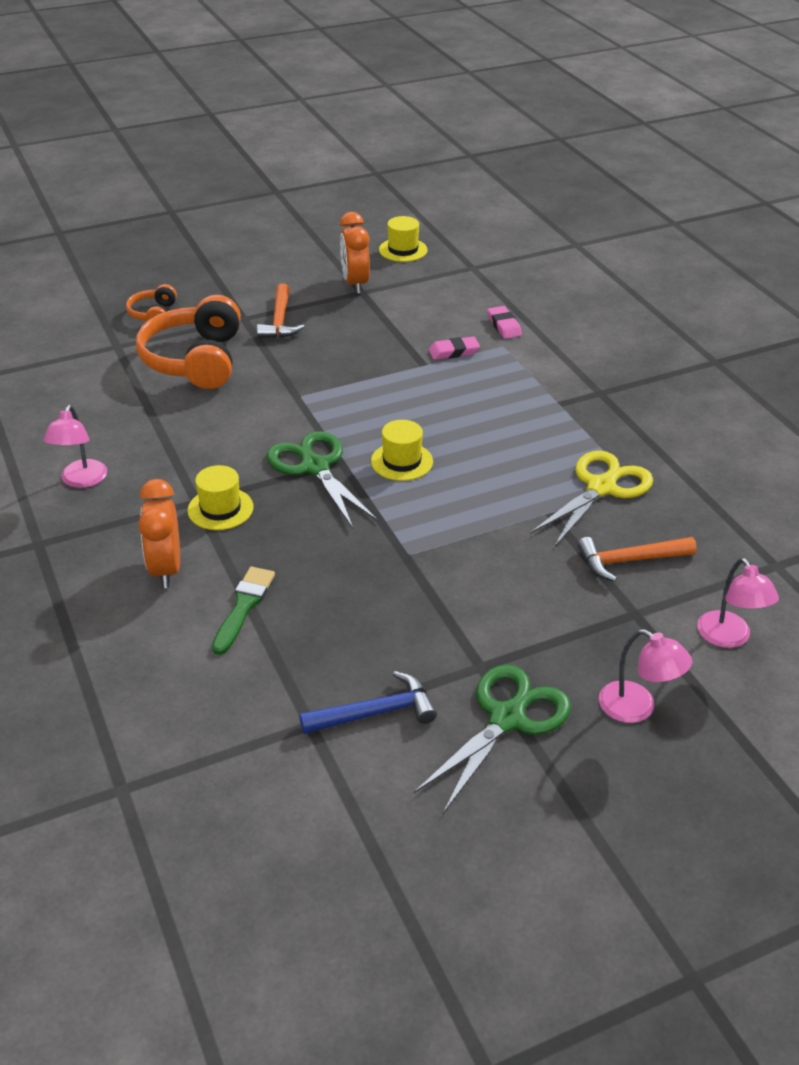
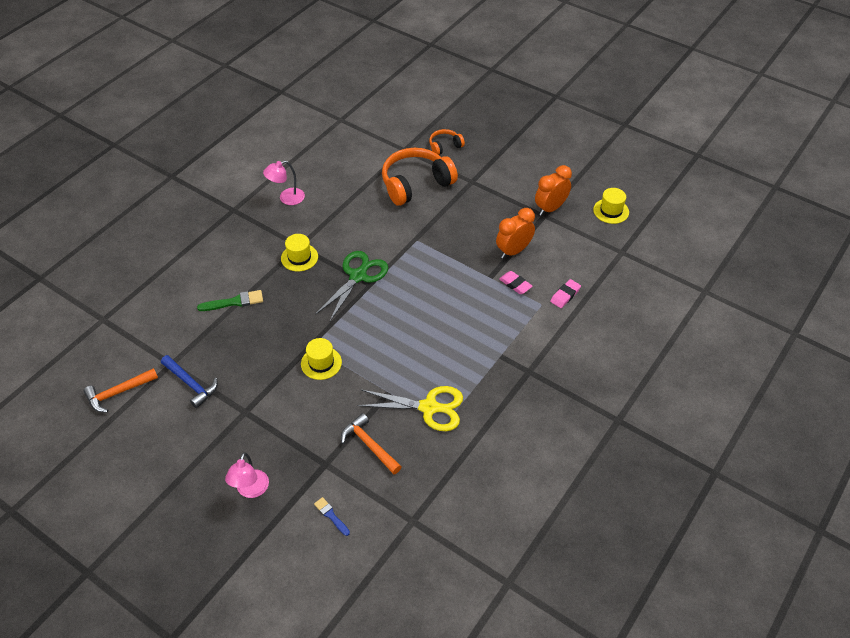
camera: 60 degrees right, 10 degrees up
orange clock [138,479,180,588] -> orange clock moved to [496,208,535,259]
orange hammer [257,283,304,338] -> orange hammer moved to [84,368,158,412]
yellow hat [371,420,433,481] -> yellow hat moved to [301,338,342,380]
green scissors [414,665,571,814] -> none
pink lamp [697,558,779,648] -> blue brush [314,497,350,536]

